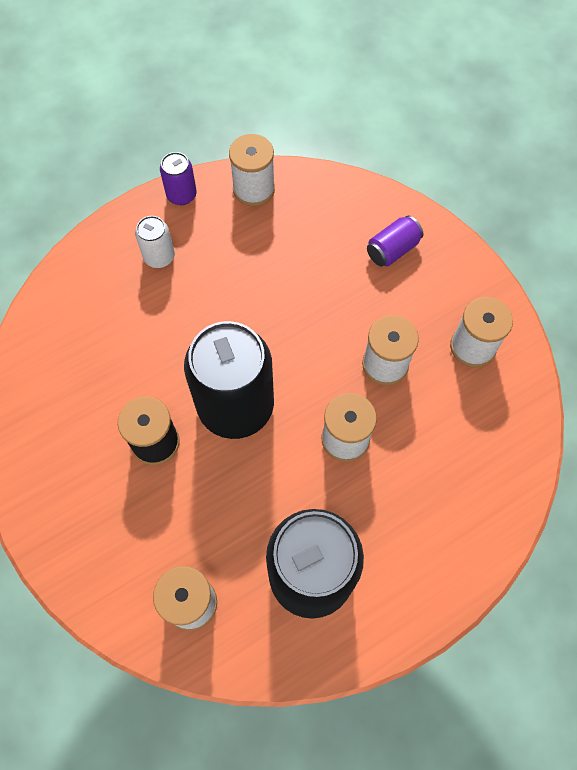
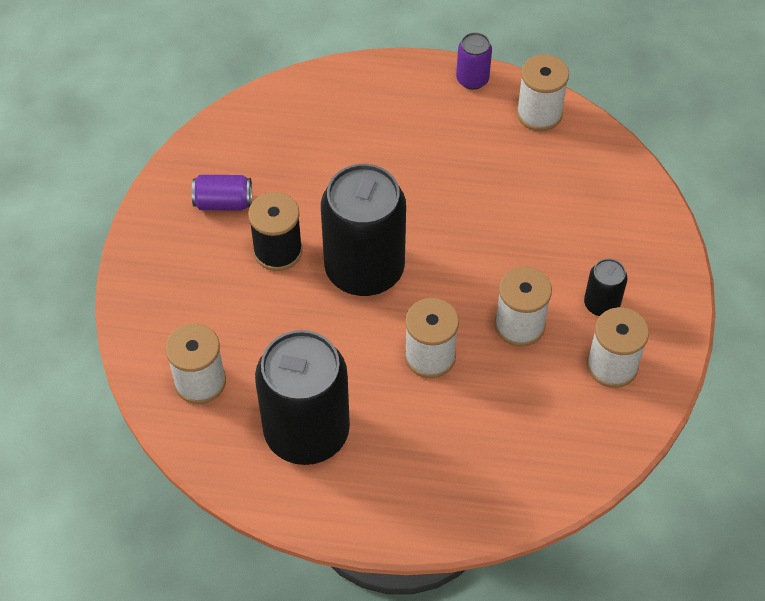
camera: 40 degrees right, 10 degrees down
white can [135,216,175,268] -> none
purple can [367,215,423,266] -> purple can moved to [192,175,252,210]
none -> black can [584,259,627,316]

